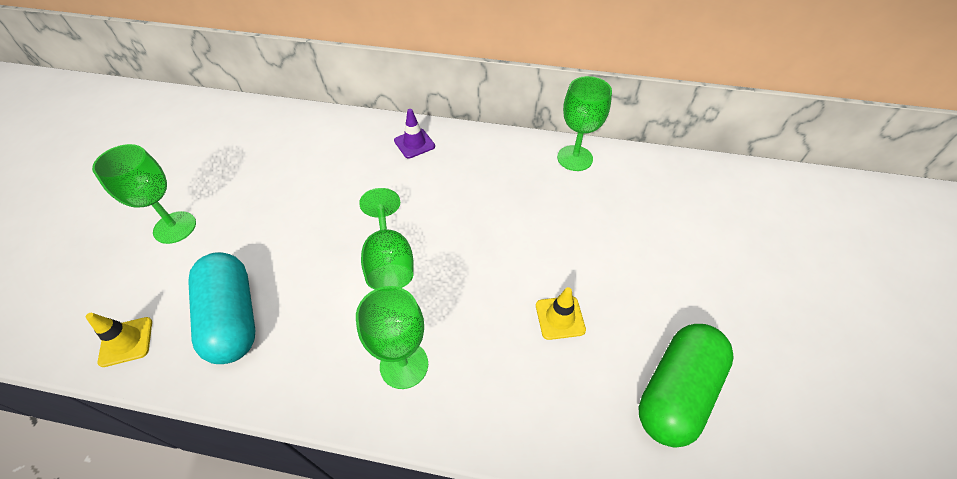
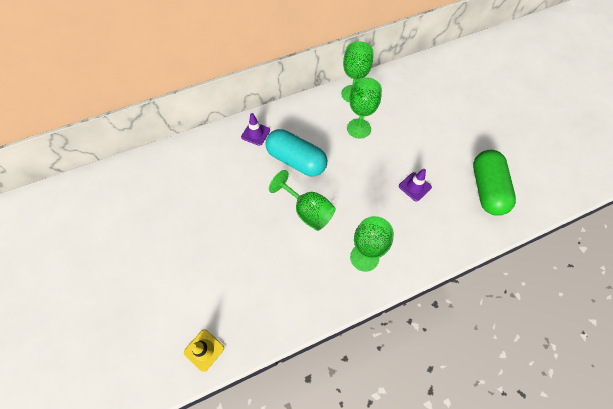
camera: 35 degrees left, 10 degrees up
green goblet [92,144,196,244] -> green goblet moved to [347,77,382,139]
turquoise capsule [188,252,255,364] -> turquoise capsule moved to [265,129,327,176]
yellow traffic cone [536,287,586,340] -> purple traffic cone [399,169,432,202]

